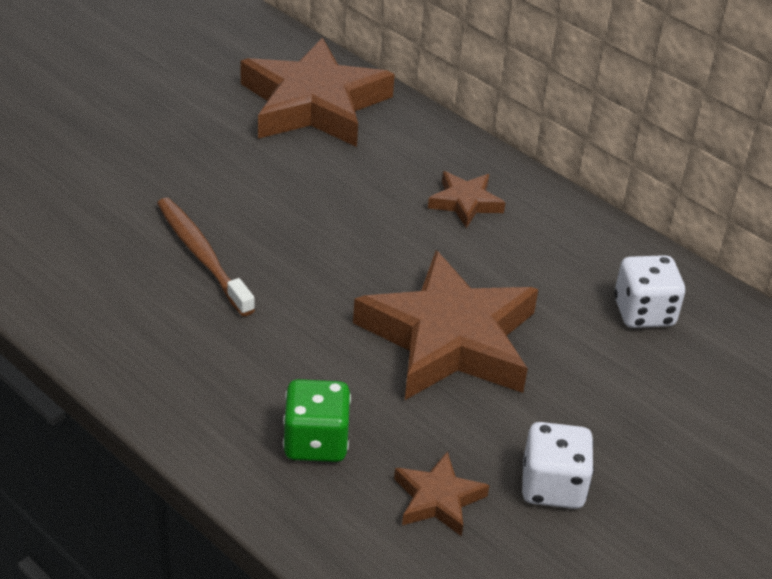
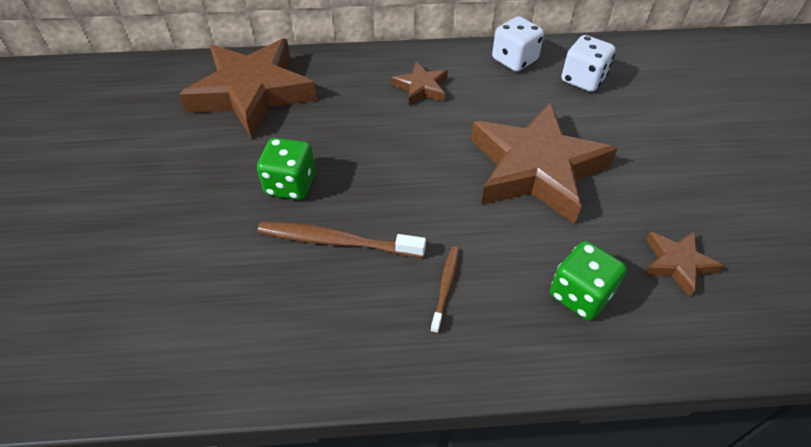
camera: 45 degrees left, 10 degrees up
white dice [522,422,594,509] -> white dice moved to [492,16,544,72]
none -> green dice [257,138,316,200]
none -> brown toothbrush [430,247,459,334]

